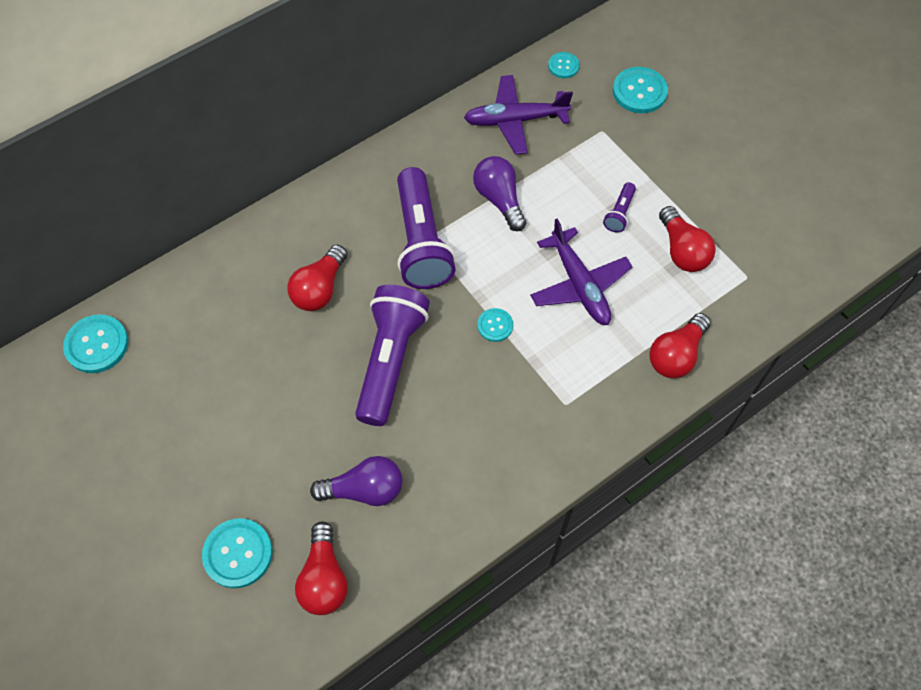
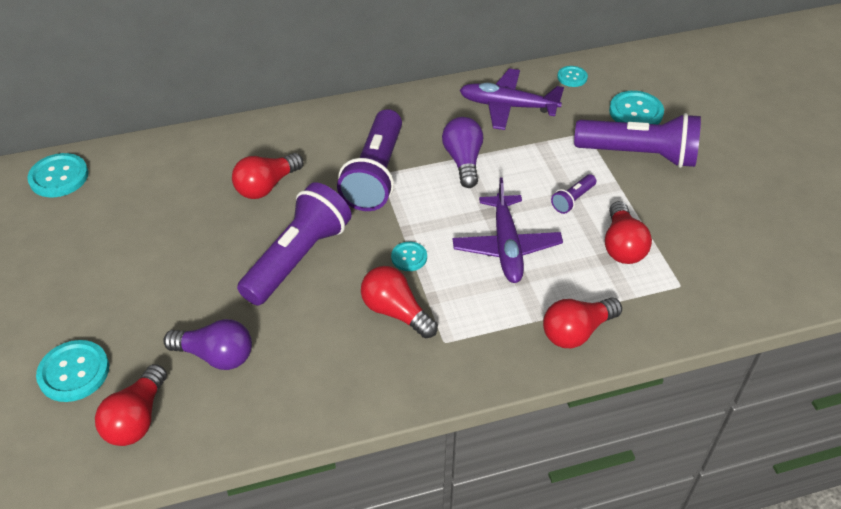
camera: 20 degrees right, 15 degrees down
none -> red light bulb [361,266,438,338]
none -> purple flashlight [574,113,701,168]

